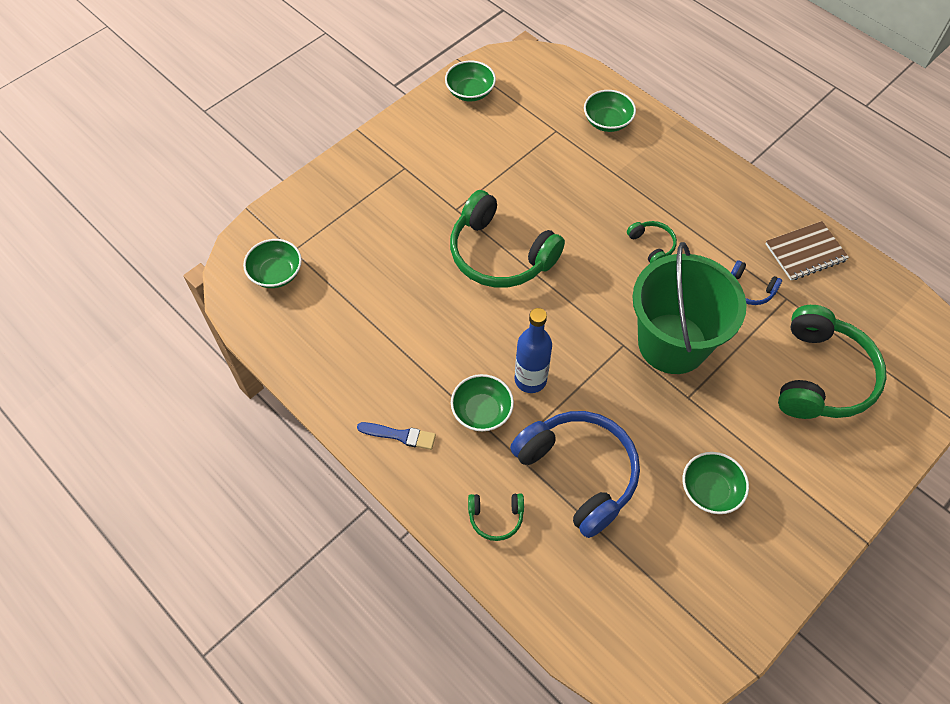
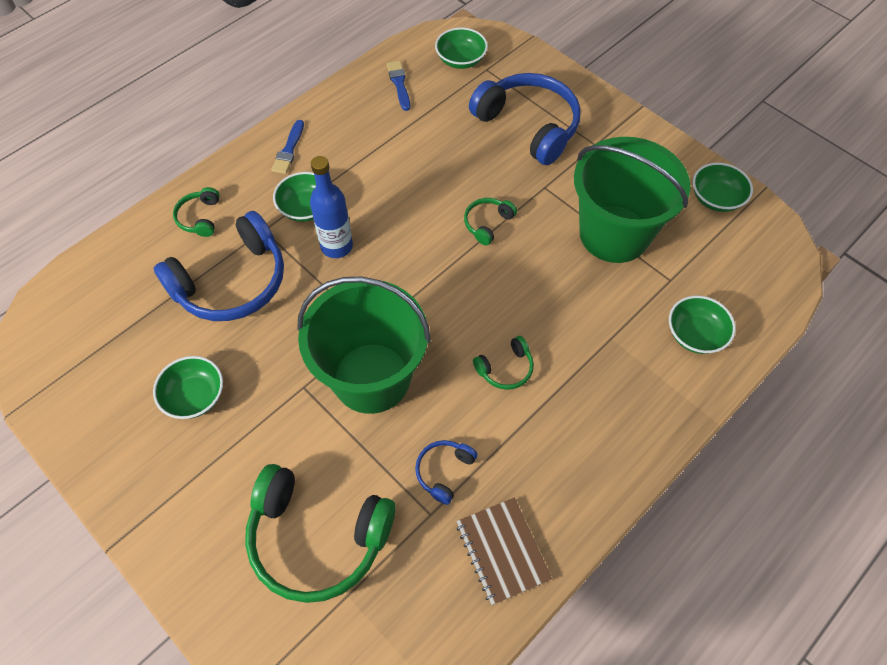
camera: 90 degrees right, 0 degrees up
green headphones [450,190,565,288] -> green headphones [464,198,517,246], size x0.46
none -> blue brush [387,61,410,111]
none -> blue headphones [469,73,581,165]
none -> green bucket [574,137,691,263]

